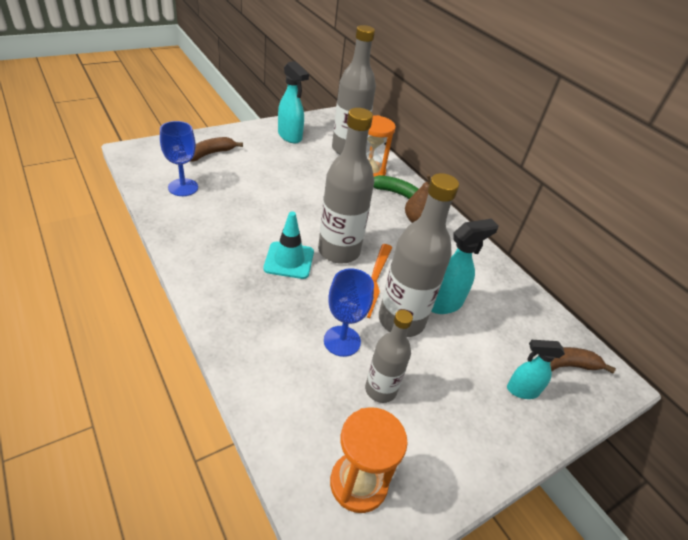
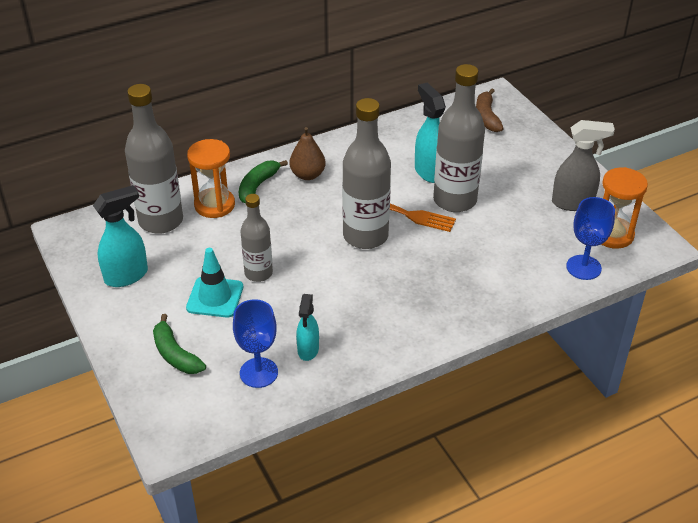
camera: 80 degrees left, 0 degrees up
brown banana [190,137,243,162] -> green banana [153,314,206,374]
turquoise traffic cone [264,212,314,279] -> turquoise traffic cone moved to [186,248,243,318]
blue goblet [324,268,374,357] -> blue goblet moved to [566,197,615,280]
grey bottle [365,310,413,403] -> grey bottle moved to [240,194,273,282]
turquoise spray bottle [507,340,565,399] -> turquoise spray bottle moved to [296,294,319,361]
none -> grey spray bottle [552,120,615,211]

